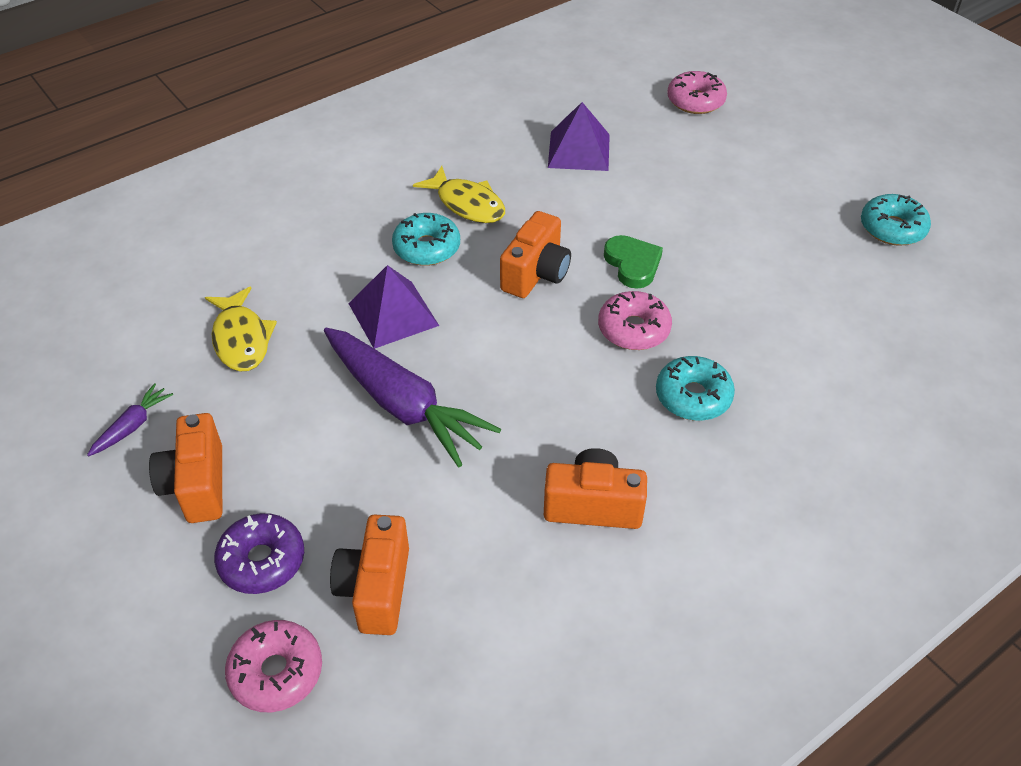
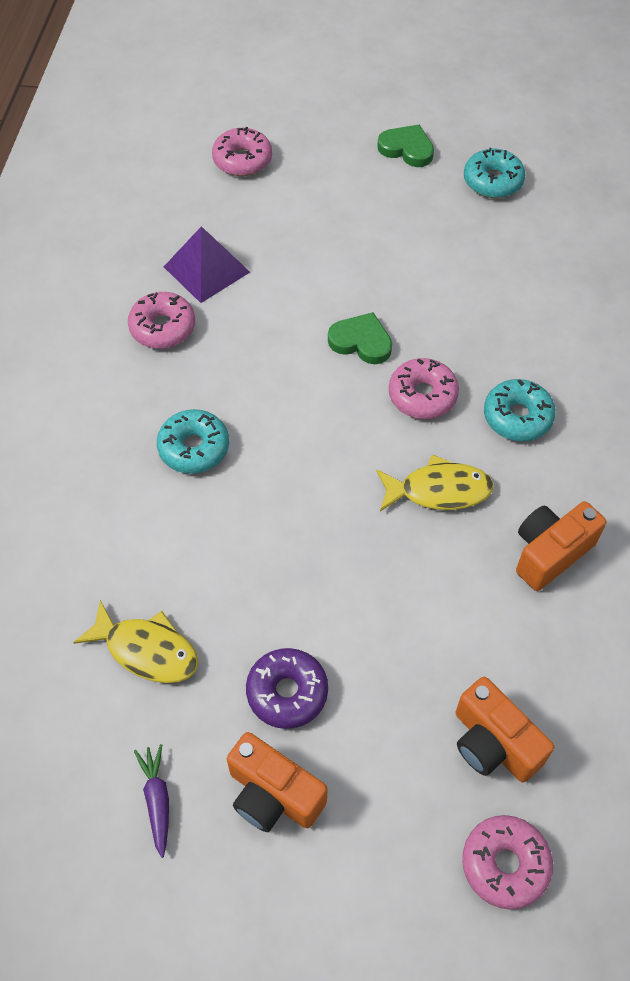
camera: 45 degrees left, 10 degrees up
purple donut [214,513,304,594] -> purple donut moved to [246,648,328,729]
purple carrot [324,328,501,467] -> none
purple pyramid [348,265,439,349] -> none
yellow fish [413,166,505,223] -> yellow fish moved to [376,455,494,512]
orange camera [500,211,571,298] -> none
none -> pink donut [128,292,195,349]
none -> green heart [377,125,434,167]

